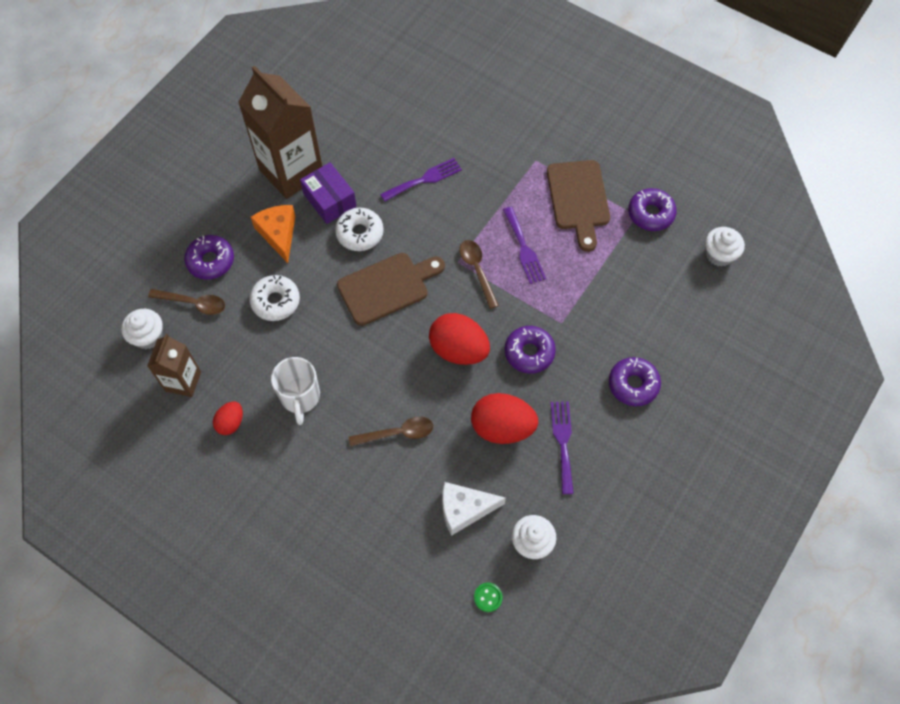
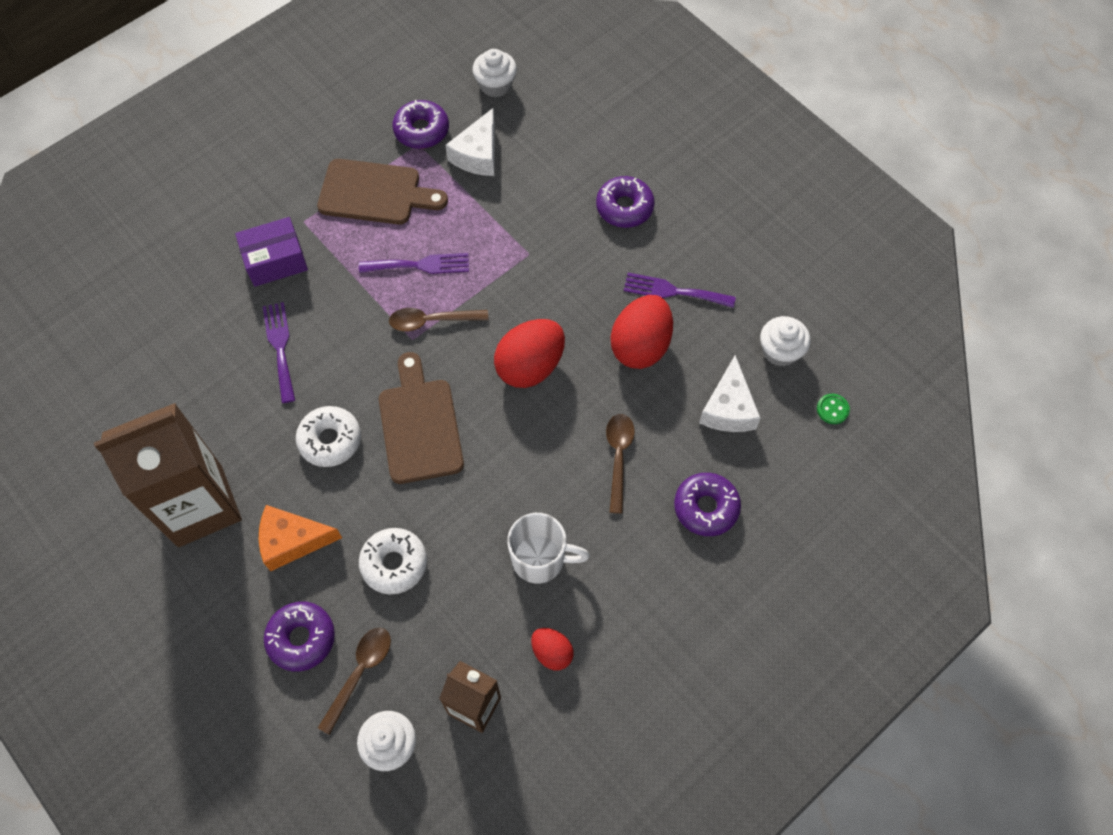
camera: 75 degrees left, 0 degrees up
purple box [300,162,357,224] -> purple box moved to [235,217,308,287]
purple donut [505,326,556,374] -> purple donut moved to [674,473,741,536]
none -> white cheese [446,108,495,176]

